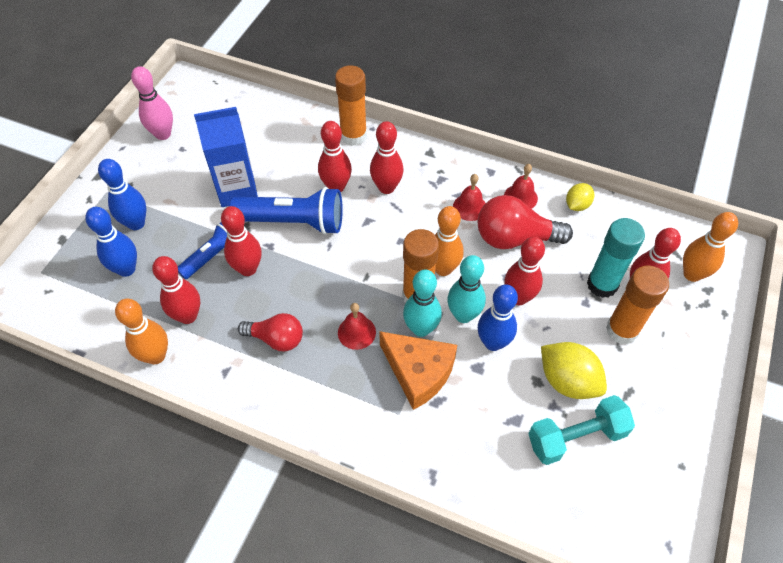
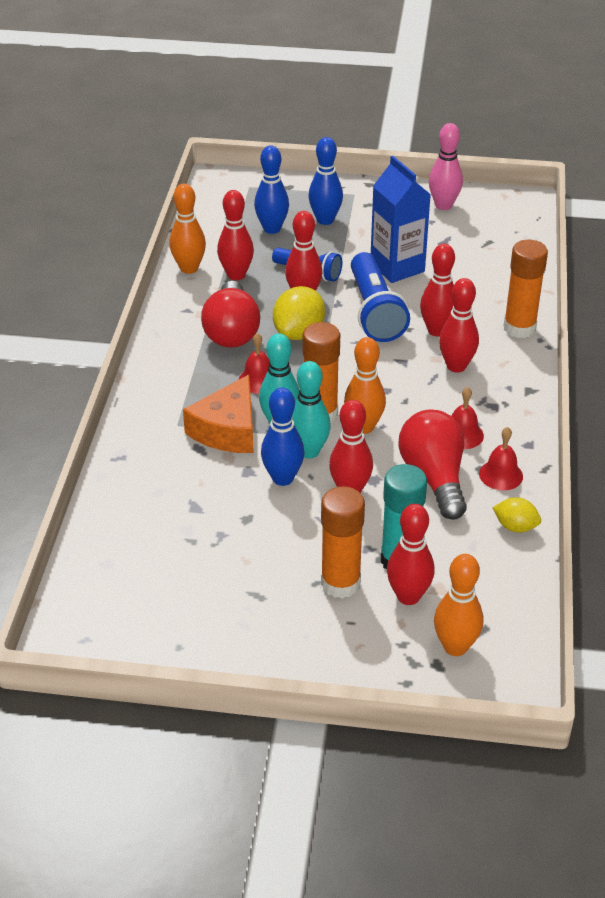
camera: 75 degrees right, 15 degrees down
red light bulb [238,313,303,351] -> red light bulb [201,281,260,348], size x1.54
turquoise dumbbell [528,395,635,465] -> none
yellow lemon [541,342,607,399] -> yellow lemon moved to [273,286,325,340]

